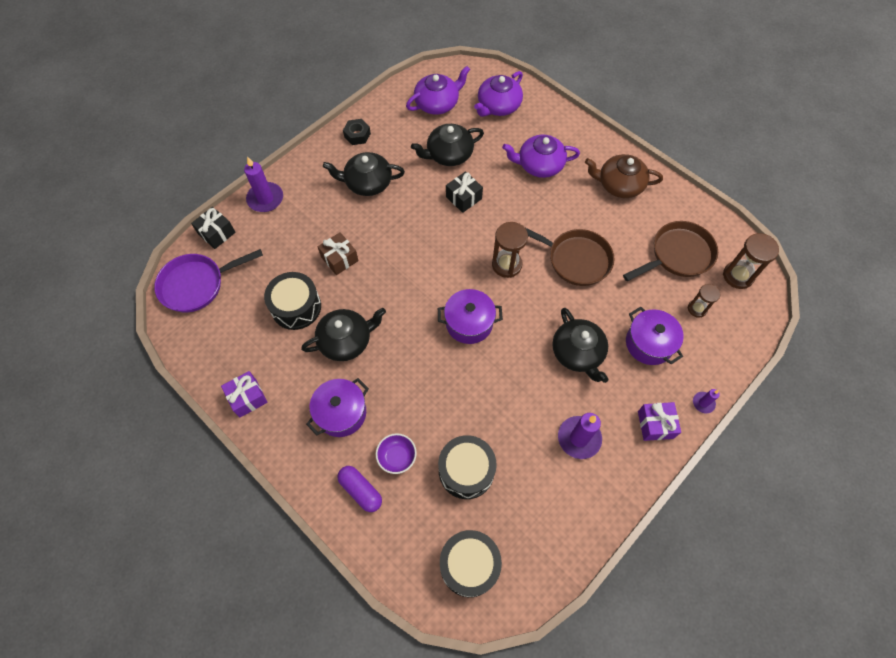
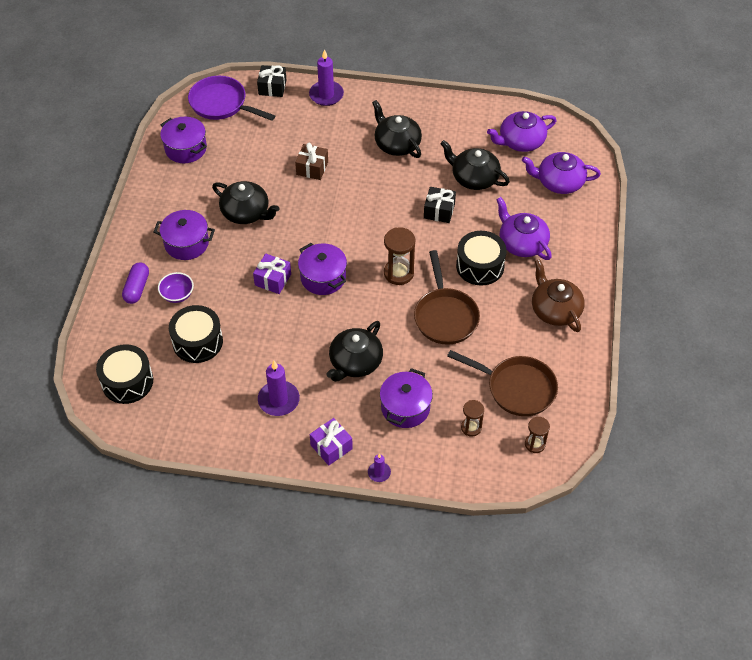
camera: 55 degrees right, 10 degrees down
purple gift [221,371,268,417] -> purple gift moved to [253,254,291,294]
black drum [264,272,321,330] -> black drum moved to [456,231,507,286]
black nut [343,119,371,145] -> none
purple teapot [406,66,470,115] -> purple teapot turned 135 degrees clockwise [487,111,557,152]
brown hourglass [723,233,779,289] -> brown hourglass [525,417,550,453], size x0.62
none -> purple pot [160,117,207,163]

